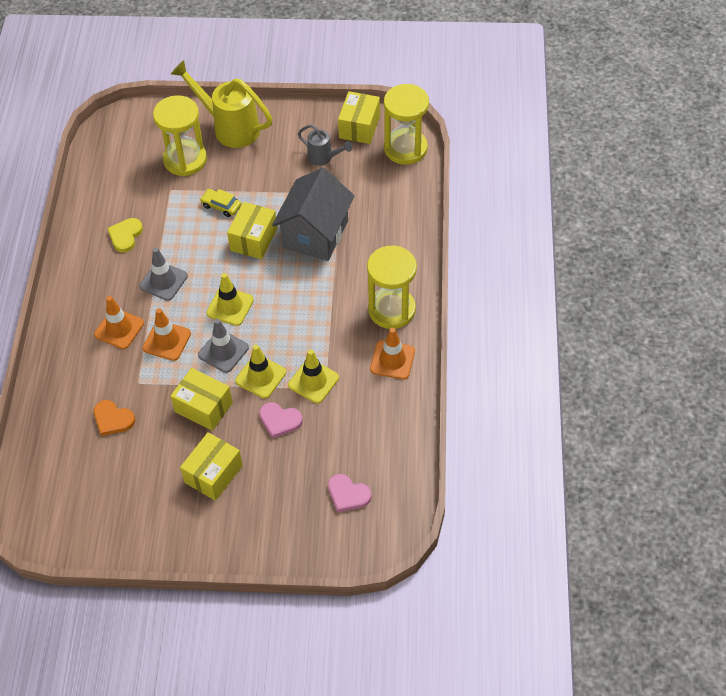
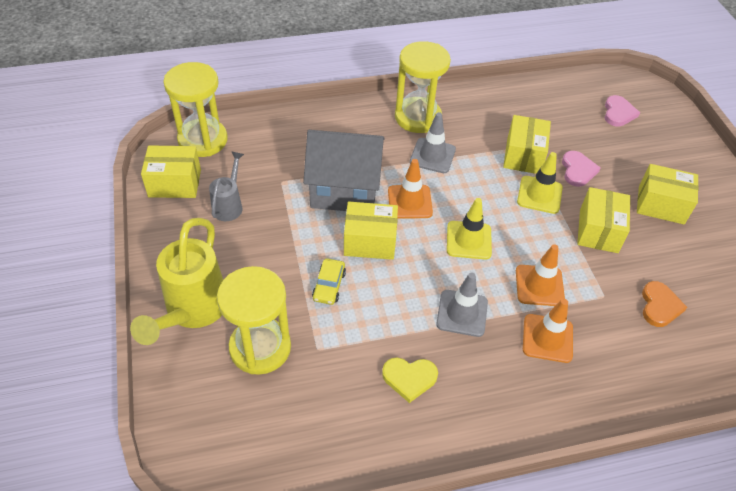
camera: 110 degrees left, 5 degrees down
grey traffic cone [198,319,249,373] -> grey traffic cone moved to [410,112,456,173]
yellow traffic cone [288,349,339,404] -> yellow box [503,115,551,174]
orange traffic cone [370,328,415,379] -> orange traffic cone moved to [388,159,433,219]

